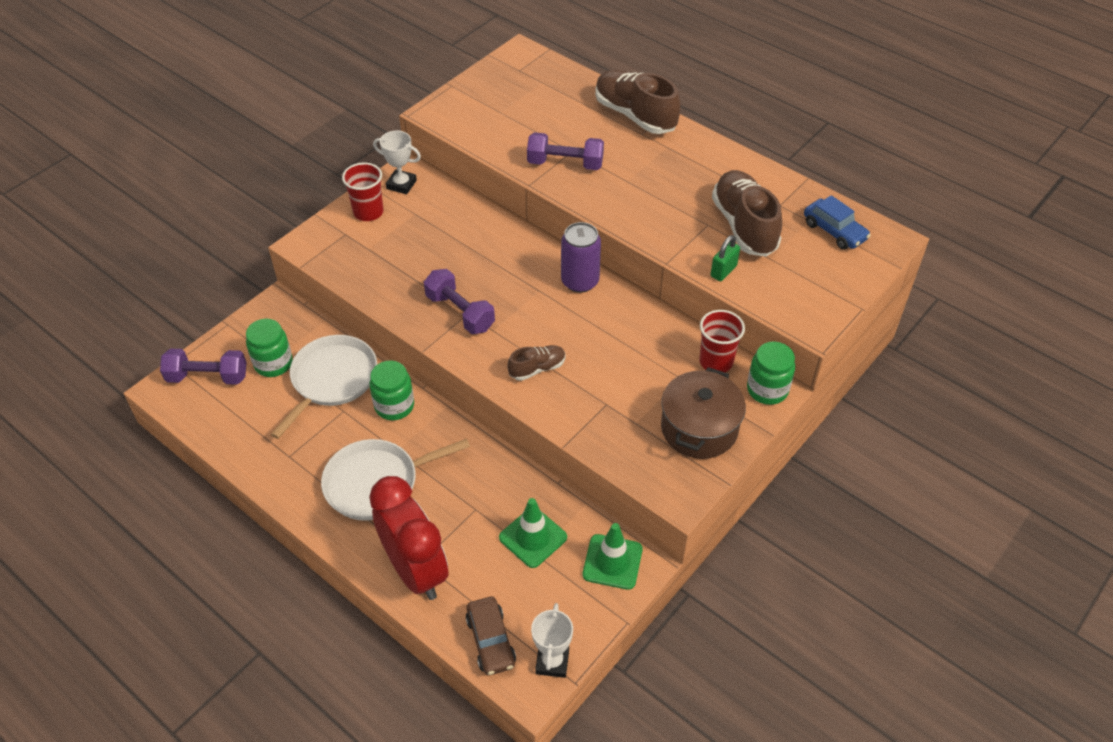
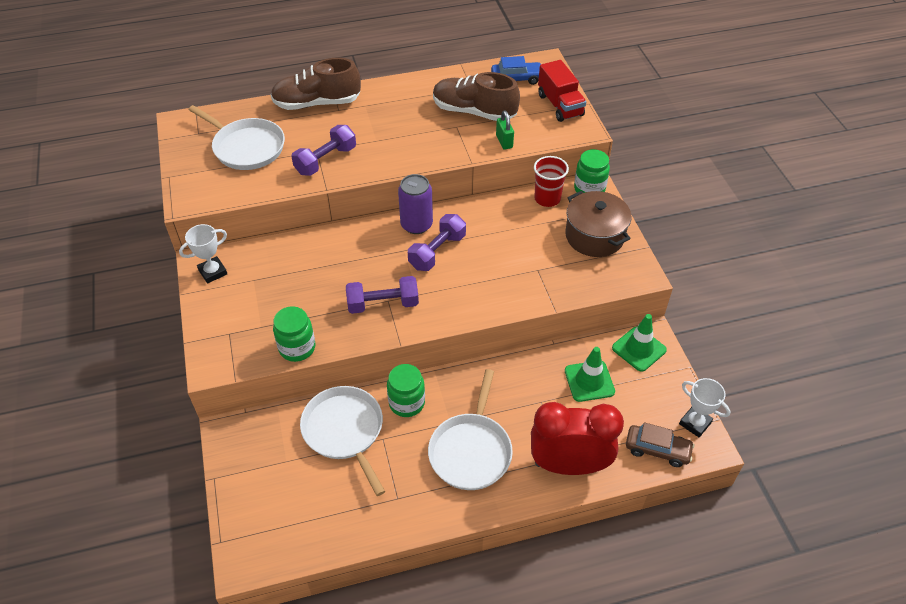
camera: 55 degrees left, 0 degrees up
purple dumbbell [160,349,247,385] -> purple dumbbell moved to [408,214,466,271]
green jar [246,319,293,377] -> green jar moved to [273,306,315,362]
red cup [342,163,384,221] -> none
brown shoe [507,345,566,381] -> none
none -> white pan [188,105,285,170]
none -> red truck [538,60,586,122]

